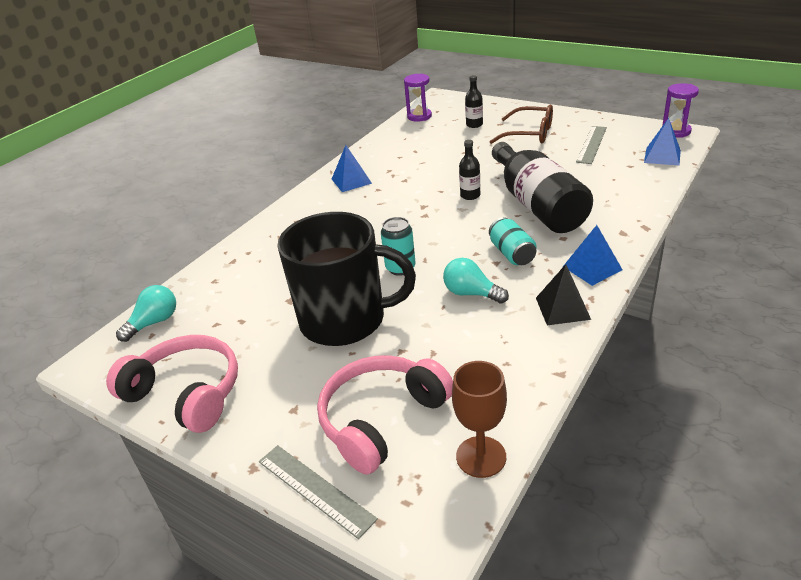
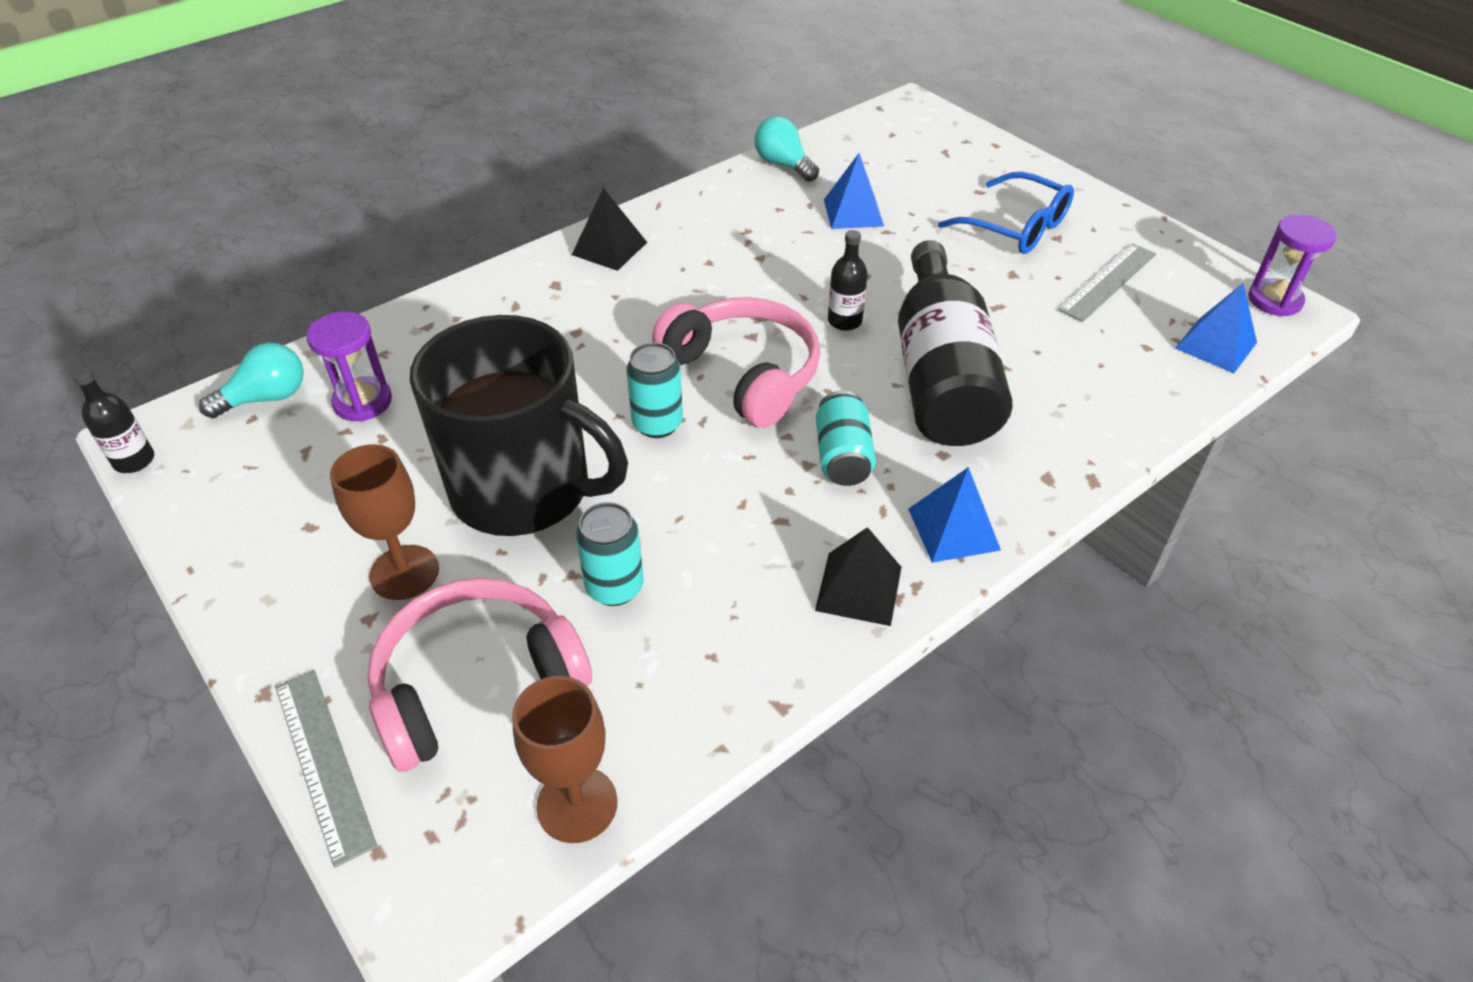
camera: 15 degrees right, 10 degrees up
pink headphones [106,335,238,433] -> pink headphones moved to [652,297,820,428]
blue pyramid [332,145,372,192] -> blue pyramid moved to [824,153,884,229]
purple hourglass [404,73,432,122] -> purple hourglass moved to [306,312,392,422]
turquoise light bulb [443,258,509,304] -> turquoise light bulb moved to [754,117,819,182]
black bottle [465,75,483,128] -> black bottle moved to [72,367,154,473]
brown glasses [489,105,553,144] -> blue glasses [938,172,1074,254]
none -> brown goblet [330,444,439,600]
none -> black pyramid [572,188,647,271]
none -> turquoise can [576,502,644,606]

